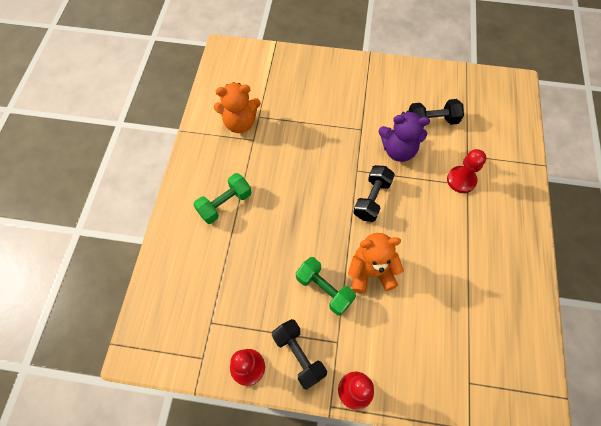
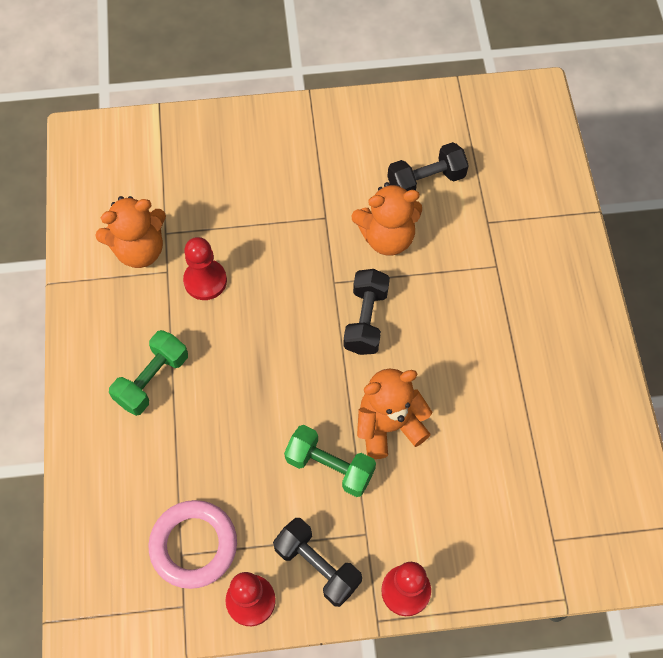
camera: 15 degrees left, 0 degrees up
purple teddy bear [379,111,430,162] -> orange teddy bear [352,182,422,256]
red pawn [447,149,486,193] -> red pawn moved to [183,237,227,300]
none -> pink ring [149,500,237,589]

